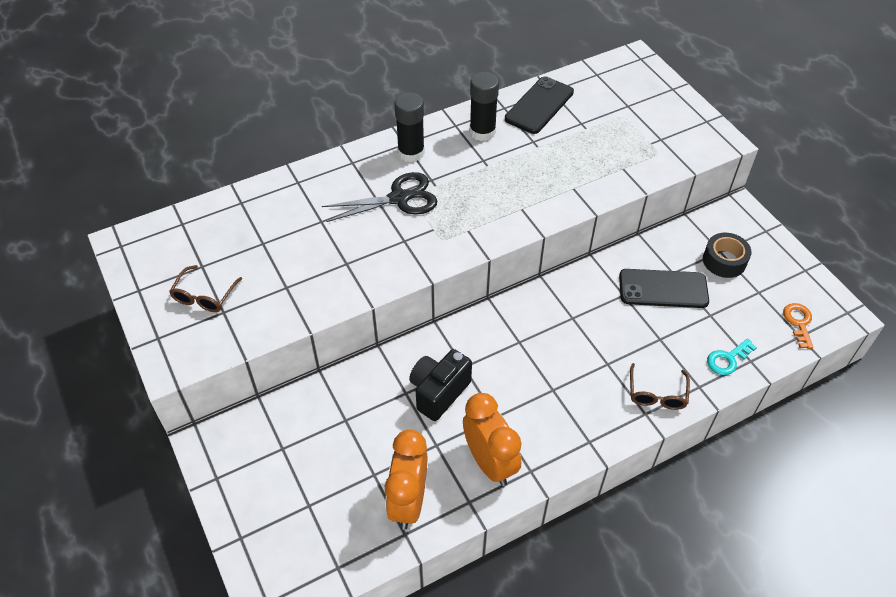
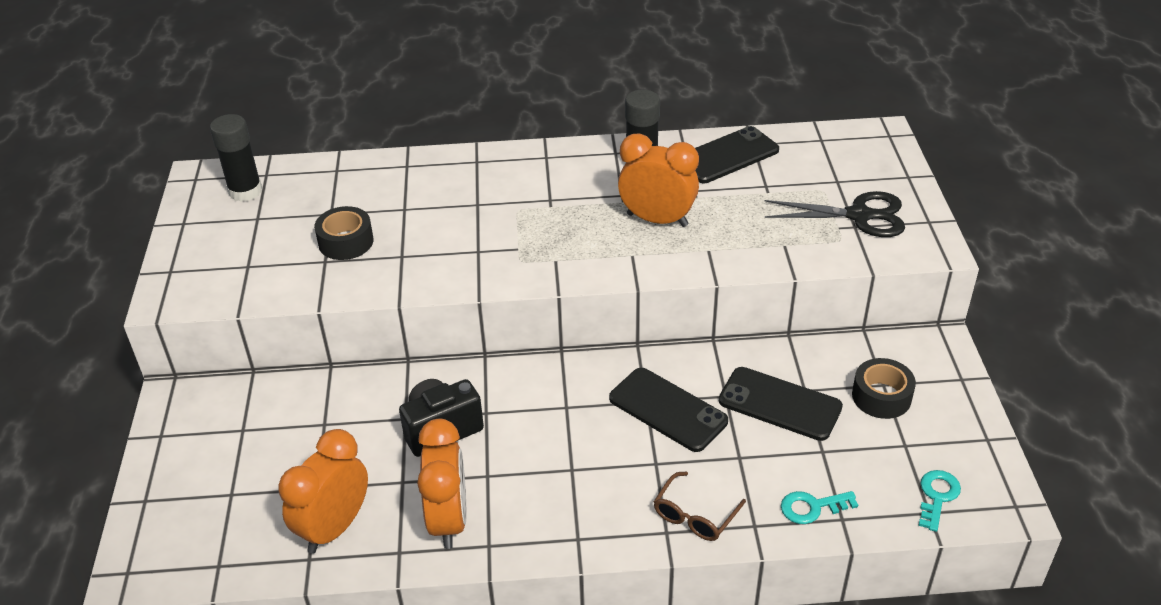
camera: 25 degrees right, 10 degrees down
brown glasses [169,265,242,312] -> none
black scissors [322,172,437,222] -> black scissors moved to [765,191,905,237]
black glue stick [394,92,425,162] -> black glue stick moved to [210,114,262,202]
orange key [783,303,814,349] -> turquoise key [919,470,961,532]
none -> black tape [314,206,374,260]
none -> black phone [609,368,728,452]
none -> orange clock [618,133,699,227]

